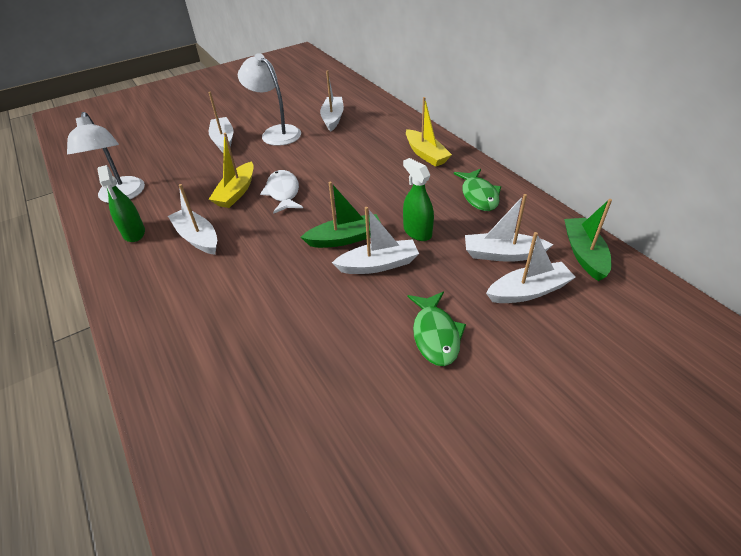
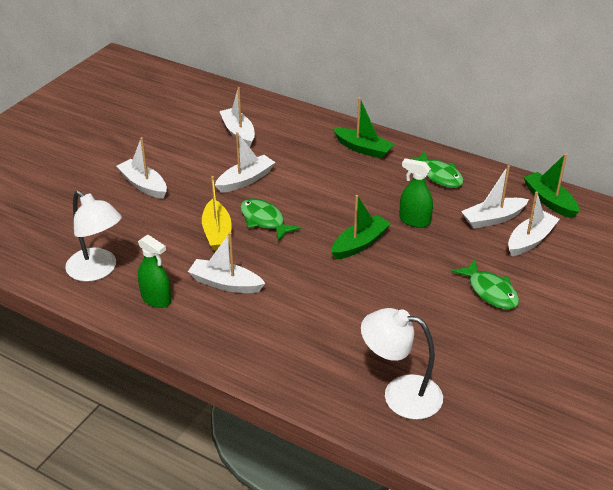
camera: 30 degrees left, 5 degrees down
white lamp [238,53,301,146] -> white lamp moved to [361,308,443,420]
white fish [260,170,303,214] -> green fish [240,199,301,242]
white boat [332,207,419,274] -> white boat moved to [215,132,275,193]
yellow boat [406,97,452,167] -> green boat [333,97,395,159]

